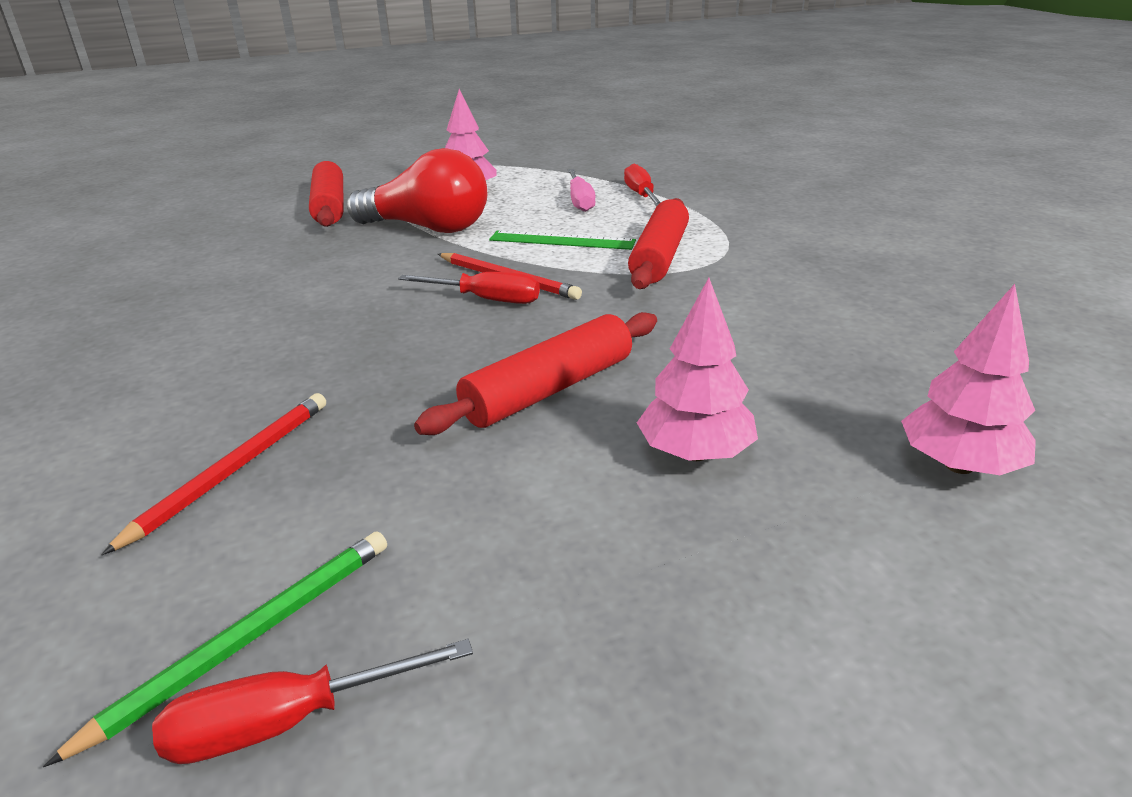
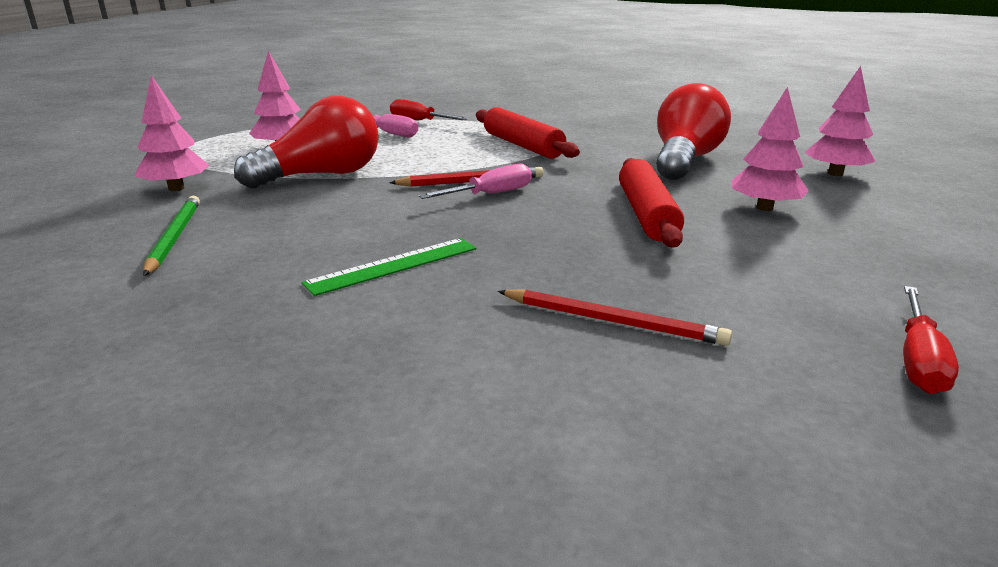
camera: 50 degrees left, 5 degrees down
green pencil [43,531,387,767] -> green pencil moved to [143,196,200,276]
red pencil [101,393,326,555] -> red pencil turned 135 degrees clockwise [498,289,732,346]
red rolling pin [309,161,344,227] -> pink tree [135,75,209,191]
red screwdriver [398,272,540,304] -> pink screwdriver [419,163,532,199]
green ruler [489,230,636,250] -> green ruler moved to [302,238,477,296]
none -> red light bulb [656,83,731,180]

